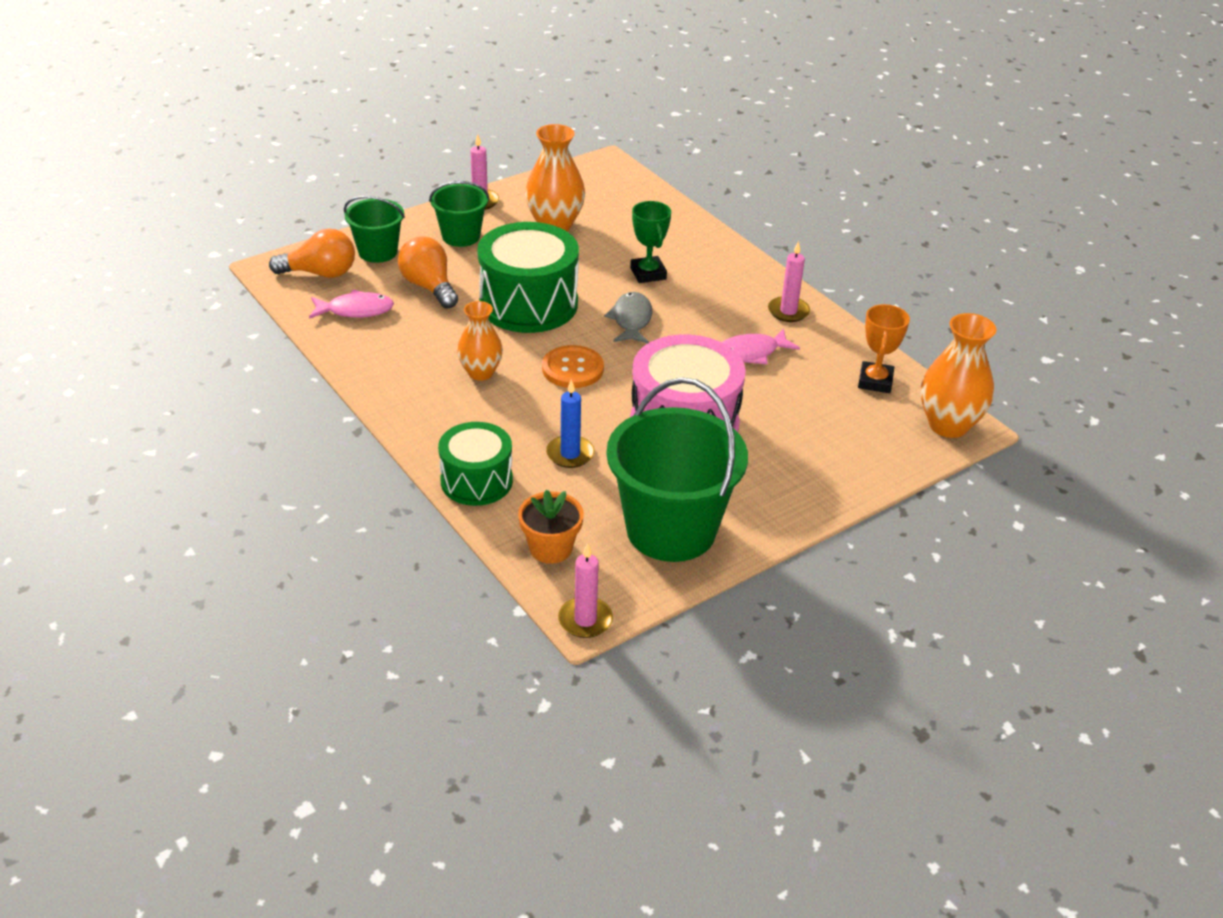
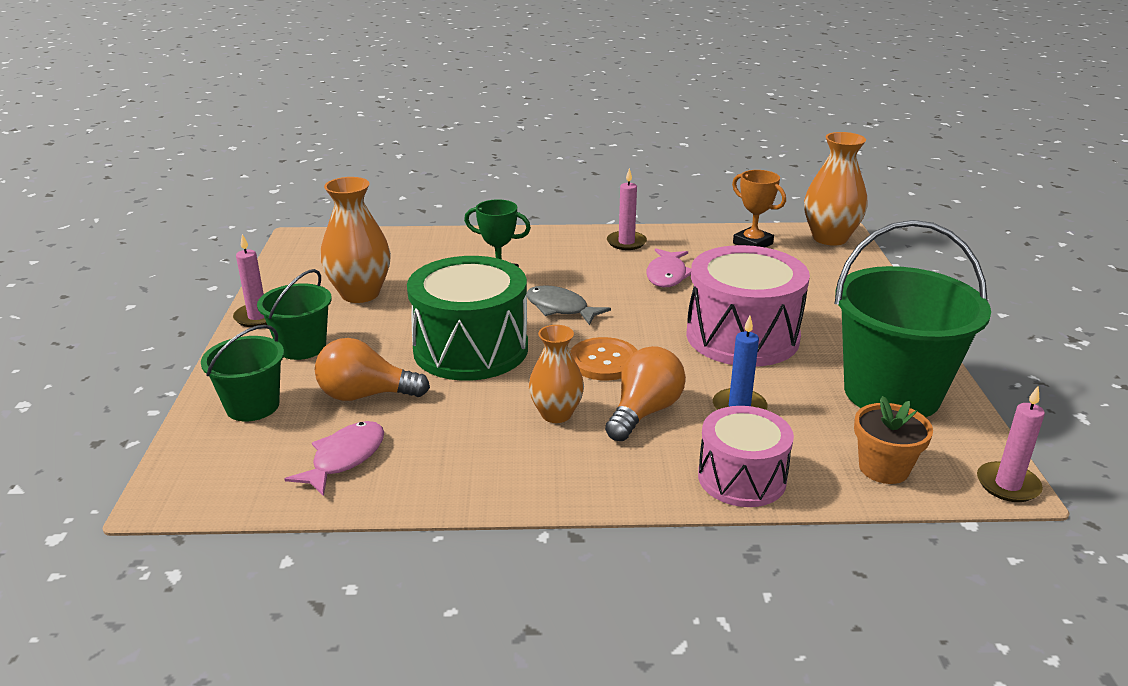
camera: 55 degrees left, 10 degrees down
orange light bulb [269,229,355,278] -> orange light bulb moved to [605,346,686,441]
green drum [438,422,513,506] -> pink drum [698,406,794,507]

